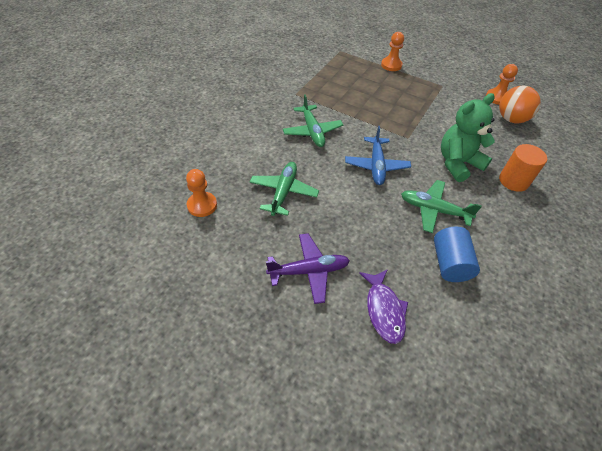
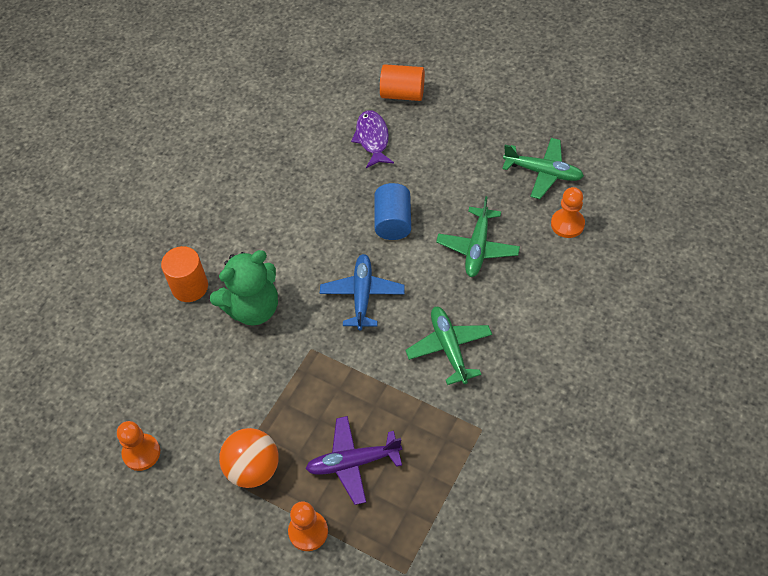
camera: 175 degrees left, 5 degrees up
purple plane [266,233,350,304] -> purple plane moved to [306,416,402,505]
green plane [401,180,482,233] -> green plane moved to [502,138,584,199]
blue cylinder [434,227,480,282] -> blue cylinder moved to [374,183,411,240]
orange ball [499,86,541,123] -> orange ball moved to [219,428,279,488]
none -> orange cylinder [380,64,425,101]

